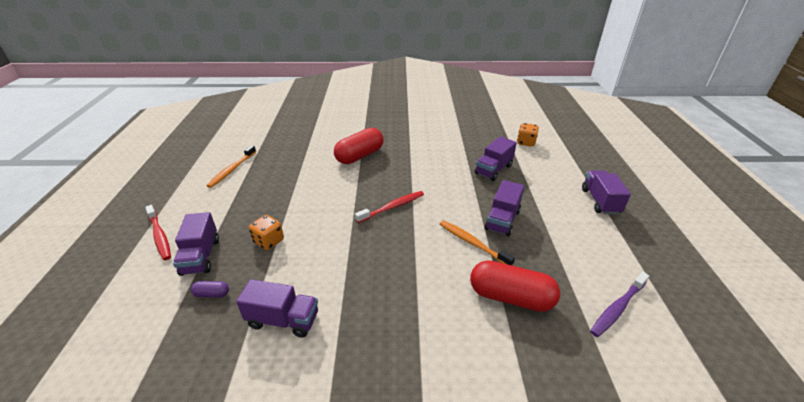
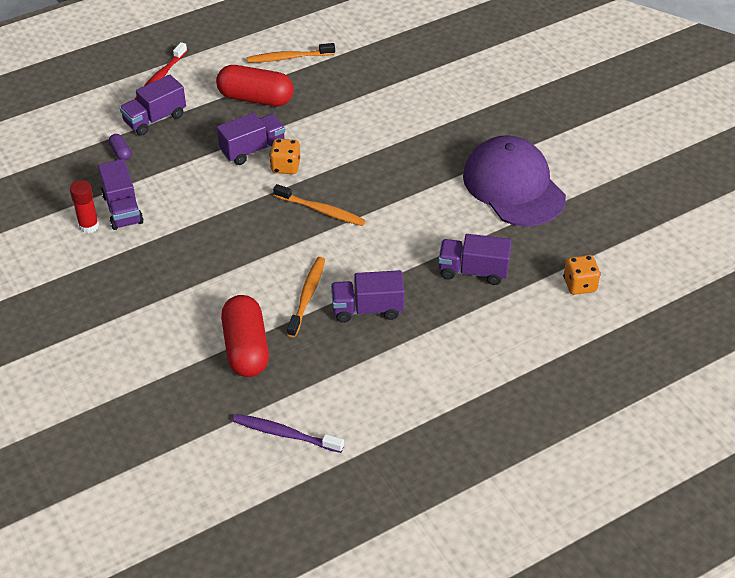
camera: 60 degrees right, 10 degrees up
orange dice [249,215,284,250] -> orange dice moved to [270,139,300,174]
red capsule [334,128,384,164] -> red capsule moved to [216,65,294,106]
red toothbrush [355,191,424,223] -> orange toothbrush [273,184,366,226]
purple truck [582,170,631,214] -> purple truck moved to [217,113,285,165]
none -> red glue stick [70,180,99,233]
none -> purple cap [463,135,566,226]

